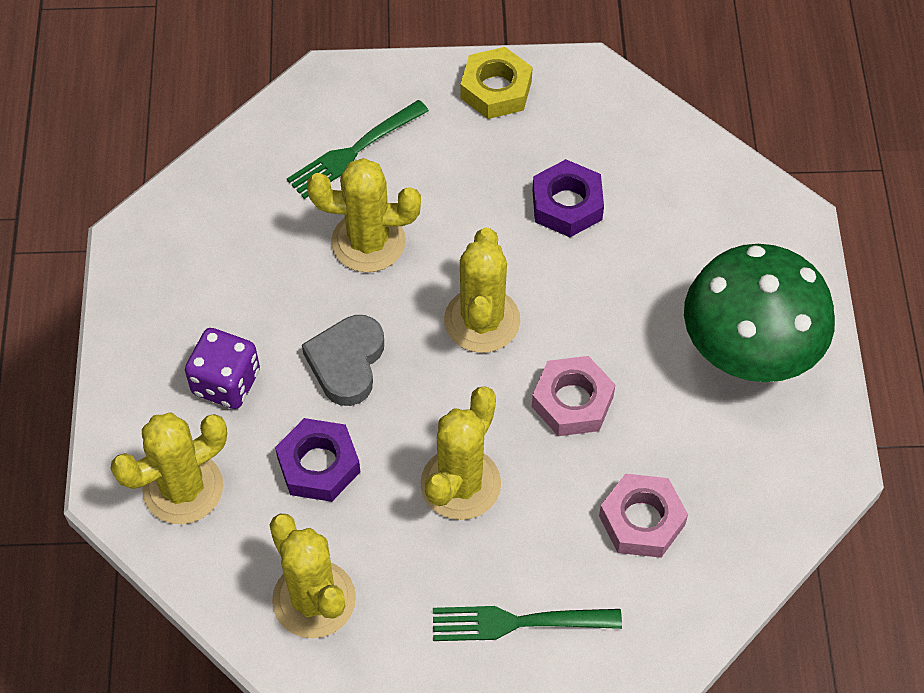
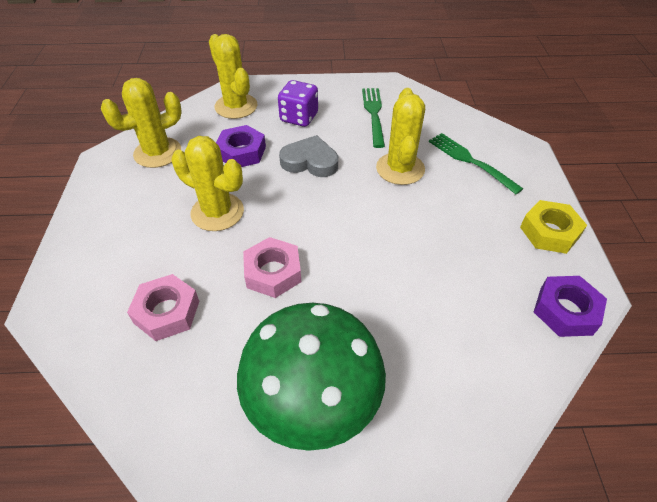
camera: 90 degrees right, 10 degrees down
green fork [433,606,622,641] -> green fork moved to [362,88,385,148]
yellow cactus [444,228,521,353] -> none
purple nut [533,159,604,237] -> purple nut moved to [534,276,607,337]

